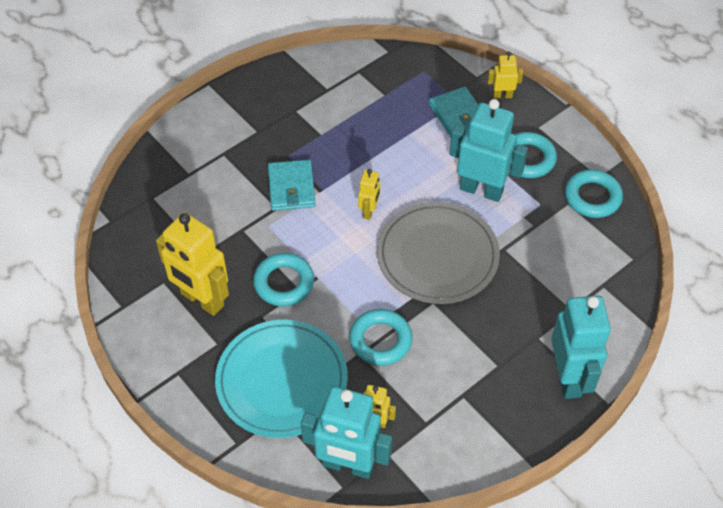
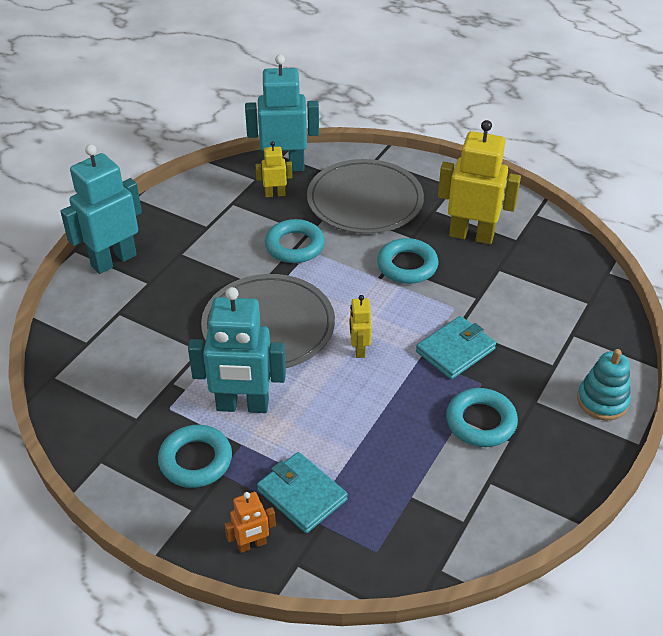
camera: 160 degrees right, 10 degrees down
turquoise plate [215,320,348,438] -> grey plate [307,159,424,234]
turquoise wallet [268,160,316,211] -> turquoise wallet turned 75 degrees clockwise [416,316,496,379]
yellow robot [487,52,523,99] -> orange robot [224,492,276,553]
turquoise robot [551,296,611,399] -> turquoise robot turned 75 degrees clockwise [60,144,142,274]
turquoise ring [565,169,623,218] -> turquoise ring moved to [446,388,518,447]
none -> turquoise stacking toy [577,349,631,420]

